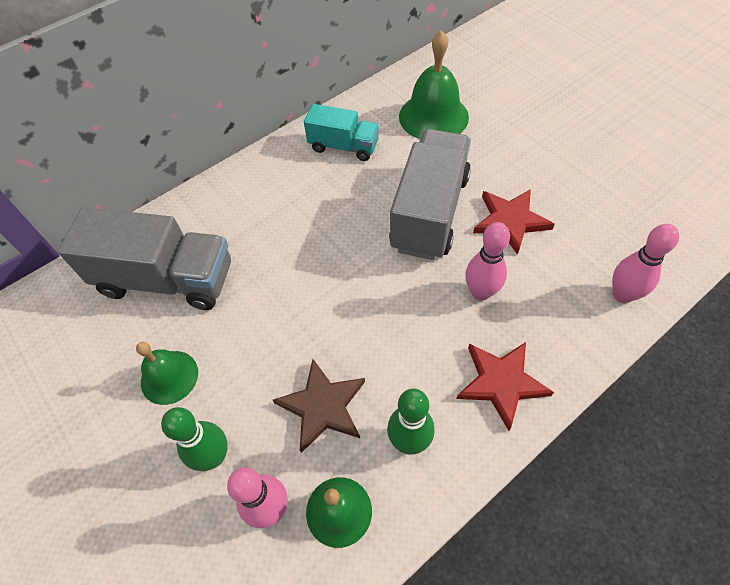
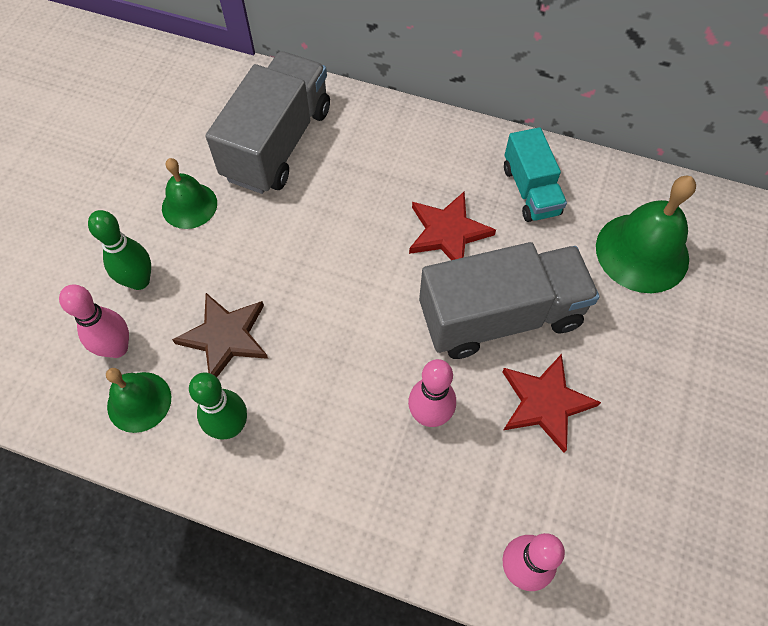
camera: 55 degrees right, 5 degrees up
grey truck [58,207,231,310] -> grey truck turned 135 degrees counterclockwise [206,51,330,194]
red star [456,342,554,431] -> red star moved to [409,192,496,260]

